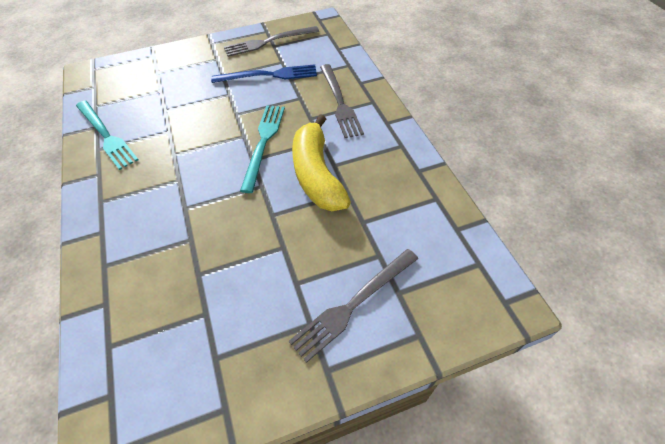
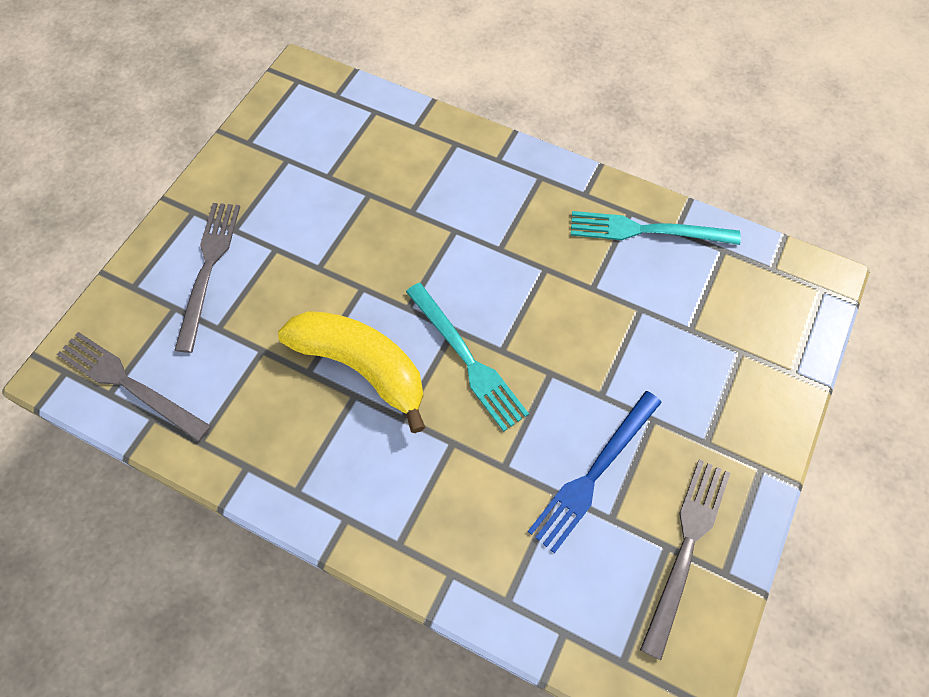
camera: 135 degrees right, 10 degrees up
grey fork [320,64,364,138] -> grey fork moved to [56,332,211,442]

